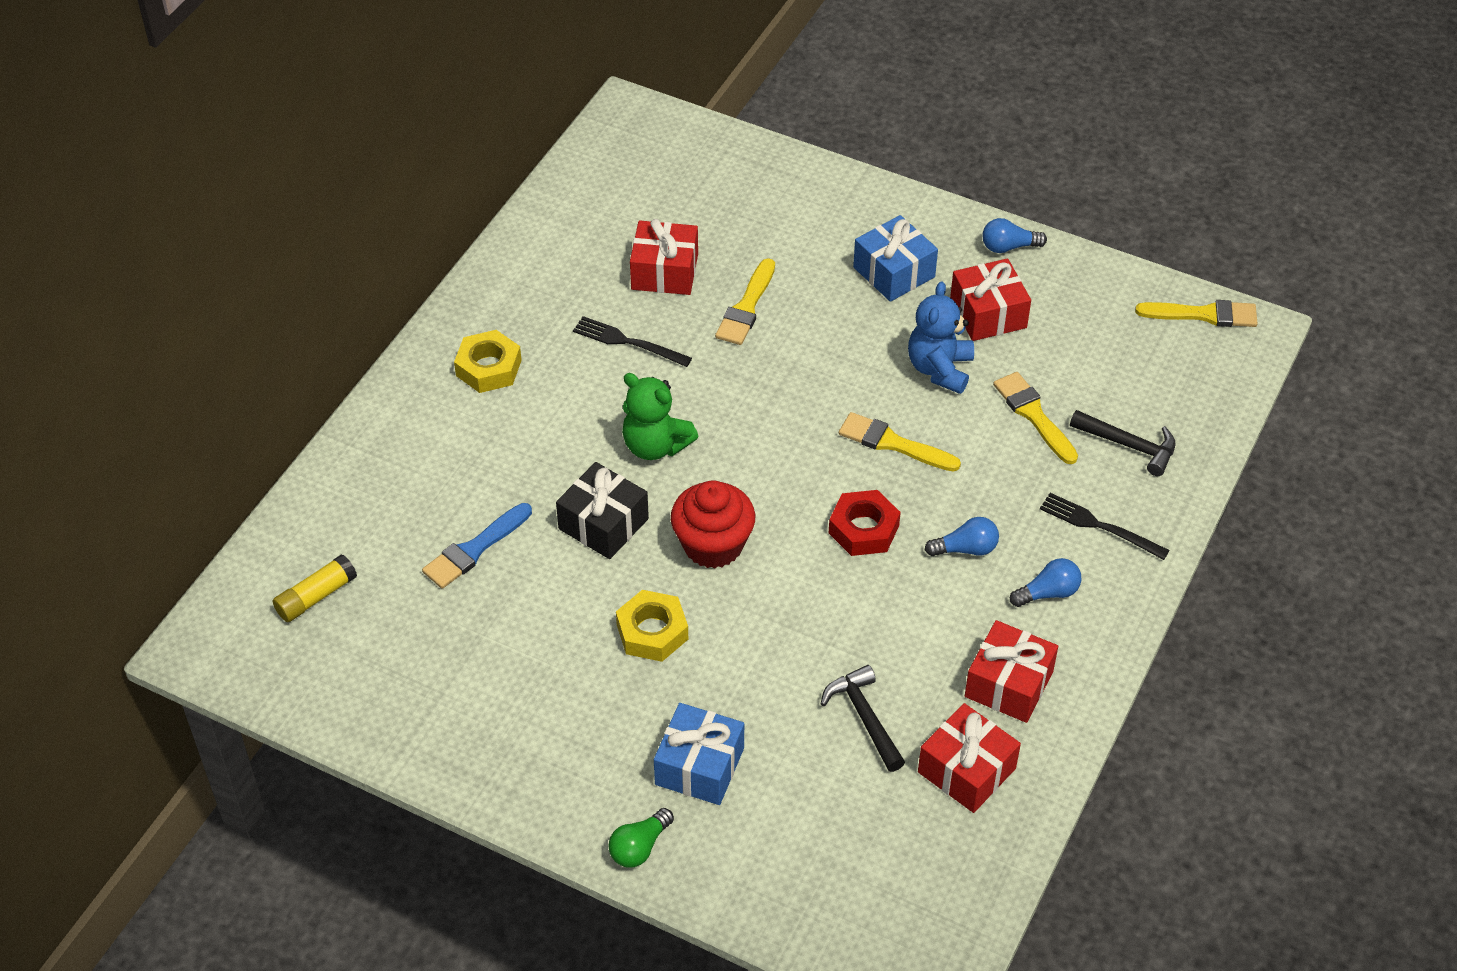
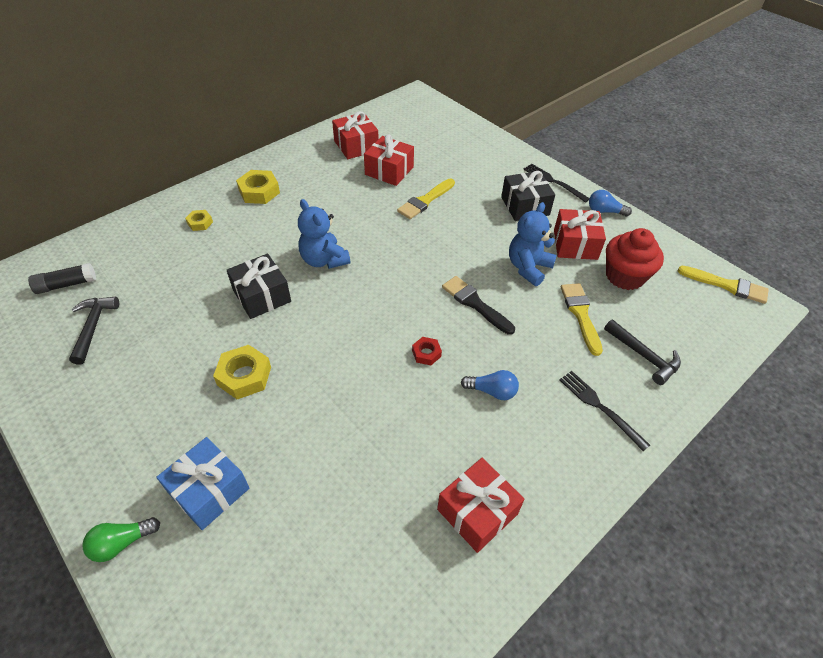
camera: 20 degrees right, 0 degrees up
yellow glue stick [273,554,357,622] -> black glue stick [28,263,96,294]
blue brush [422,503,532,589] -> none
black fork [573,316,692,367] -> black fork moved to [523,164,589,203]
green teddy bear [622,373,698,460] -> blue teddy bear [298,199,351,269]
red cupcake [671,480,755,569] -> red cupcake moved to [606,228,664,290]
black hammer [821,665,905,772] -> black hammer moved to [69,297,119,365]
red nut [829,490,901,556] -> red nut [412,337,442,365], size x0.57
yellow brush [839,412,961,471] -> black brush [442,276,515,335]
blue gift [853,215,938,302] -> black gift [501,171,555,221]
red gift [918,703,1021,813] -> red gift moved to [332,111,379,159]
blue light bulb [1010,558,1082,607] -> none
none -> yellow nut [185,210,213,231]

